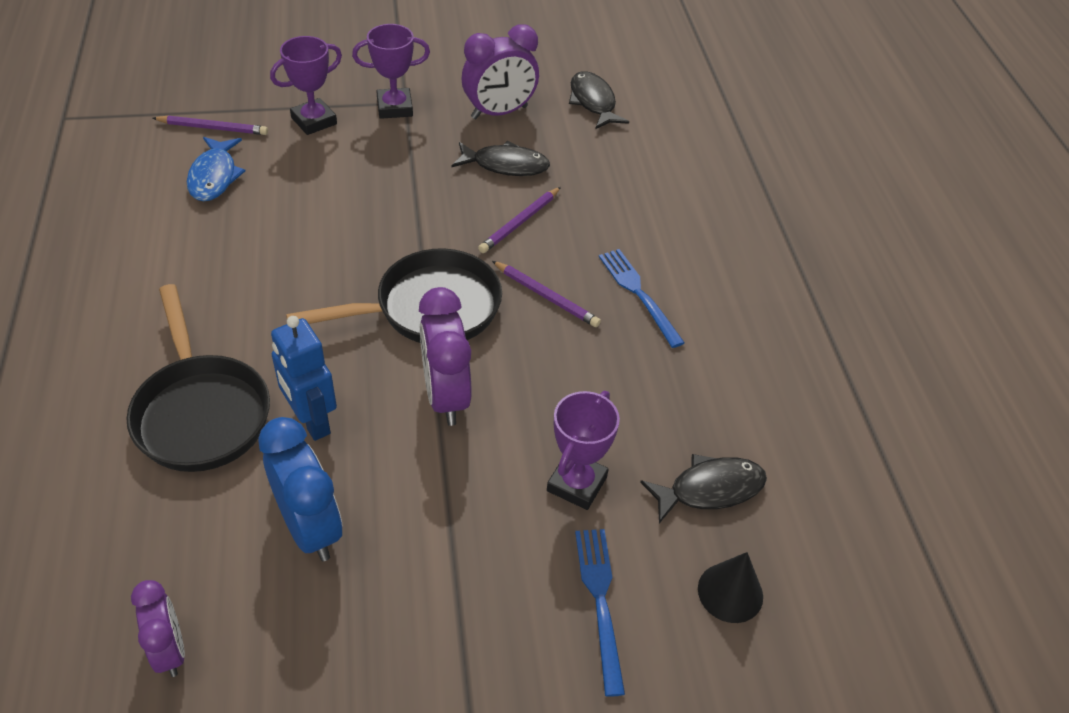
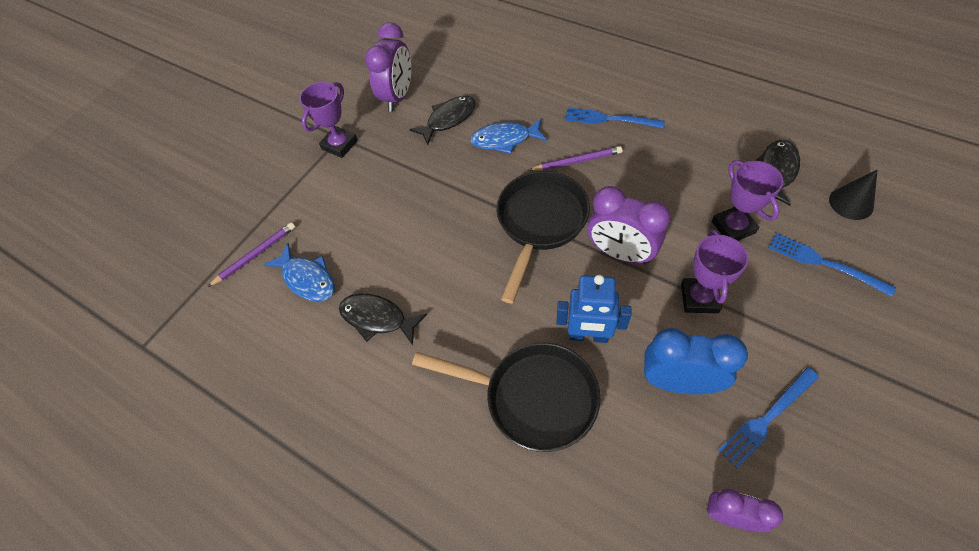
camera: 40 degrees left, 10 degrees up
purple trophy [270,36,342,135] -> purple trophy moved to [681,229,748,313]
purple pencil [478,187,561,253] -> blue fish [470,119,547,154]
black fish [569,71,629,129] -> black fish moved to [339,294,427,346]
none -> blue fork [718,367,819,468]

